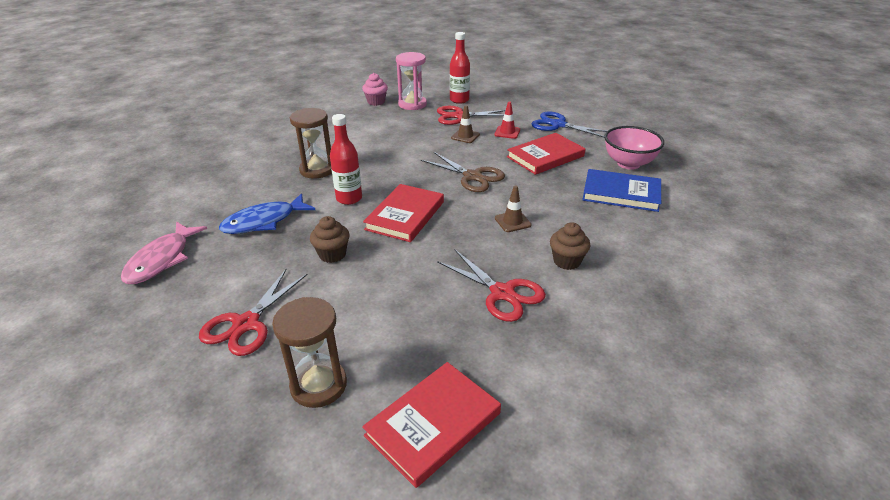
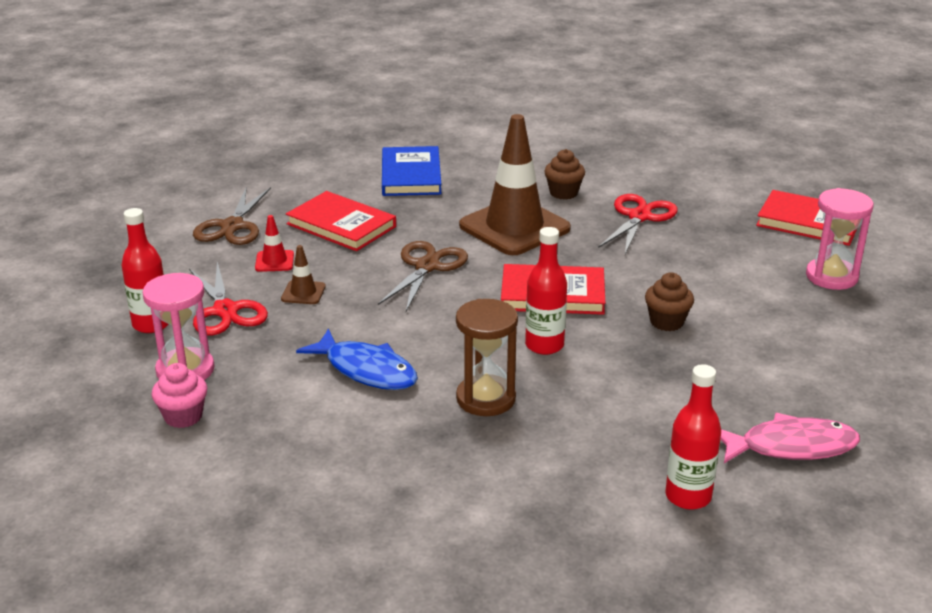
camera: 110 degrees left, 5 degrees down
red scissors [199,268,308,356] -> none
blue fish [219,193,315,234] -> blue fish moved to [296,329,418,390]
brown hourglass [272,297,347,408] -> pink hourglass [806,188,874,290]
brown traffic cone [495,186,531,232] -> brown traffic cone [459,114,571,255], size x2.44
blue scissors [532,111,607,137] -> brown scissors [193,186,271,245]
pink bowl [604,126,664,170] -> none
none -> red bottle [665,364,721,510]

